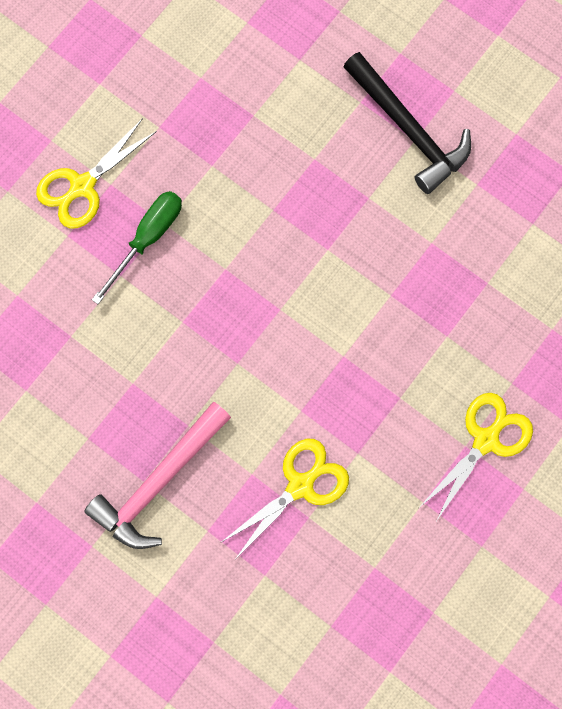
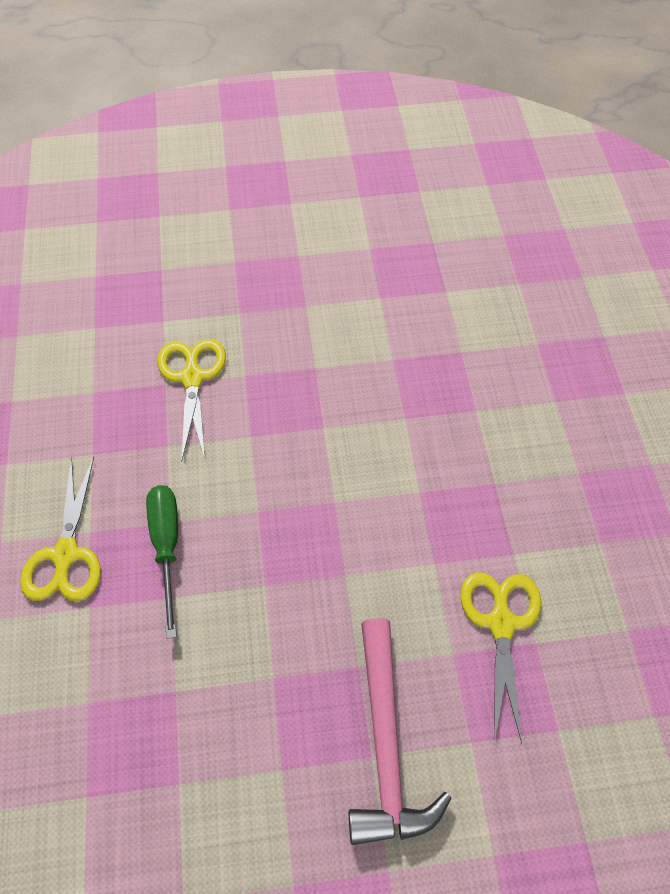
camera: 45 degrees left, 15 degrees down
black hammer [343,52,471,194] -> none
yellow scissors [421,393,533,521] -> yellow scissors moved to [157,339,226,460]

